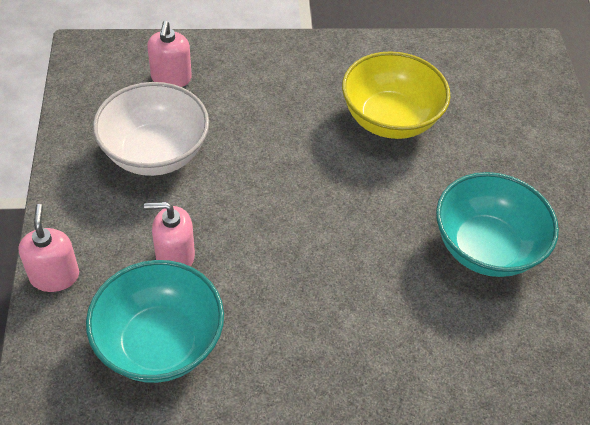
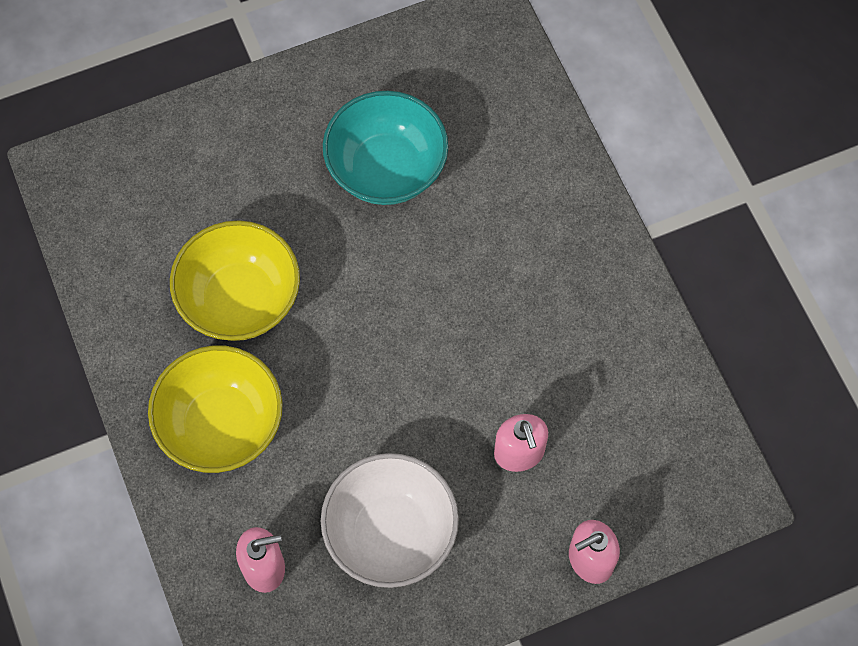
camera: 105 degrees left, 15 degrees up
turquoise bowl [86,260,224,383] -> none
none -> yellow bowl [148,345,283,473]

